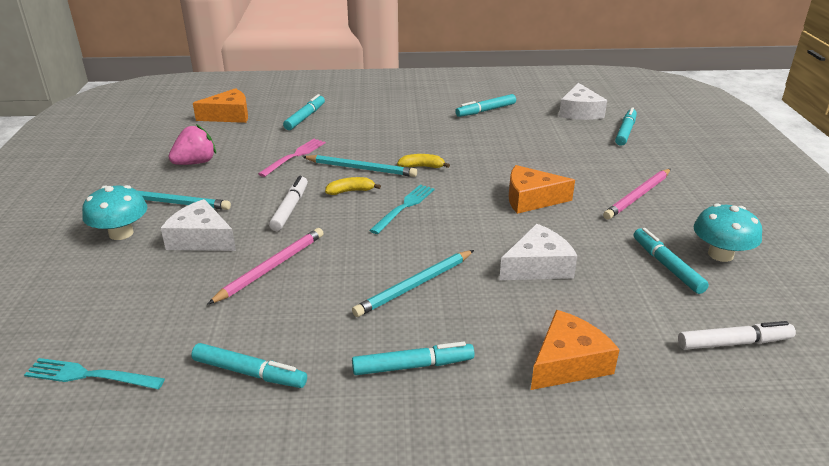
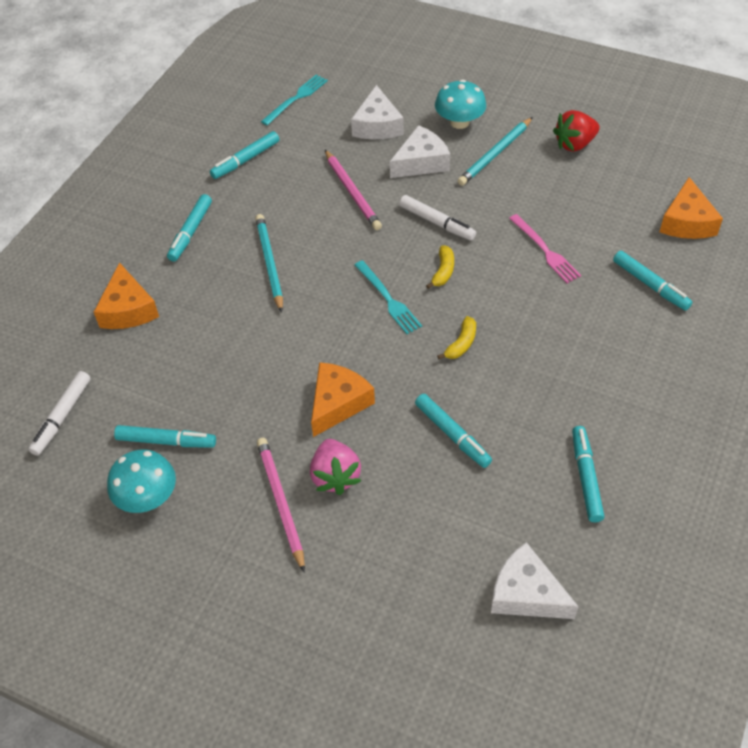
camera: 120 degrees right, 20 degrees up
pink strawberry [168,124,216,165] -> pink strawberry moved to [310,439,361,495]
turquoise pencil [303,155,417,177] -> none
white cheese [499,224,577,280] -> white cheese moved to [351,85,404,139]
turquoise marker [615,107,637,146] -> turquoise marker moved to [415,394,492,468]
none -> red strawberry [553,110,600,152]

